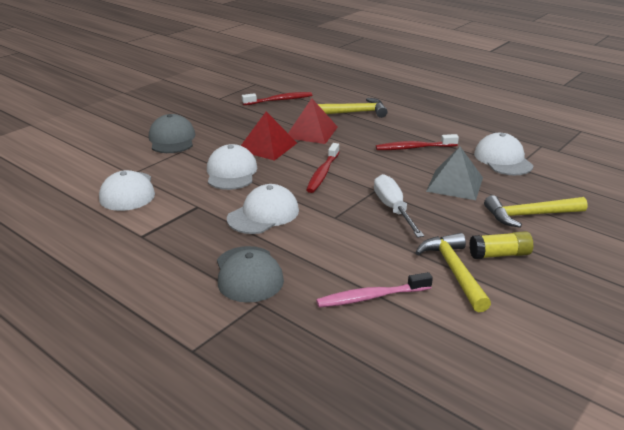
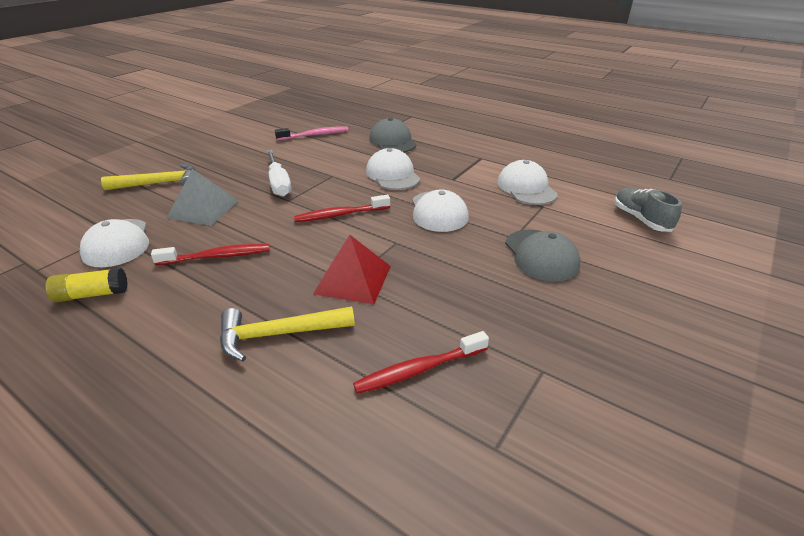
camera: 175 degrees right, 5 degrees up
white cap [227,184,299,234] -> white cap turned 120 degrees clockwise [366,148,420,190]
red pyramid [241,112,297,161] -> none
red toothbrush [306,143,339,193] -> red toothbrush turned 120 degrees counterclockwise [294,195,390,222]
yellow hammer [415,233,491,312] -> none
yellow glue stick [469,231,533,259] -> yellow glue stick moved to [46,268,128,302]
none -> grey shoe [614,188,682,232]

